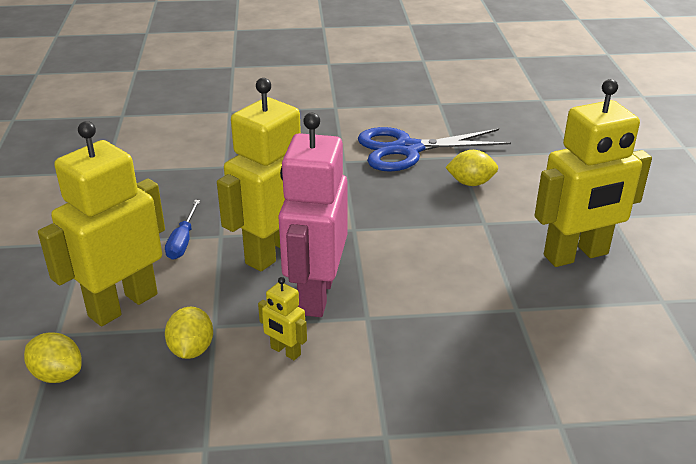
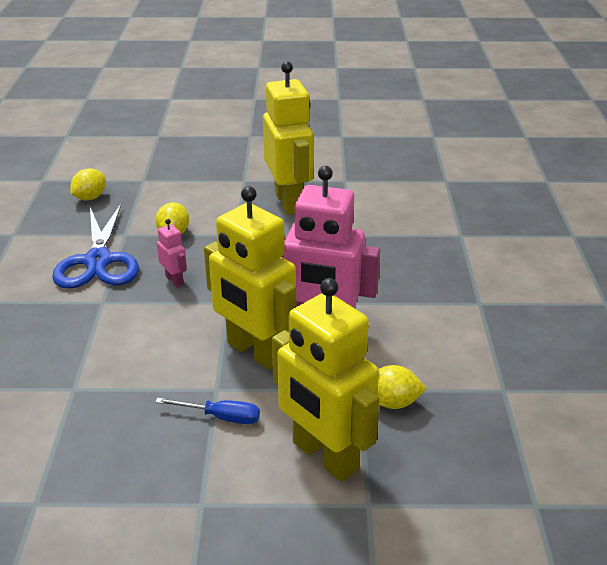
camera: 85 degrees left, 0 degrees up
yellow lemon [24,332,82,383] -> yellow lemon moved to [70,168,106,200]
yellow robot [258,277,307,360] -> none
none -> pink robot [157,219,187,287]

